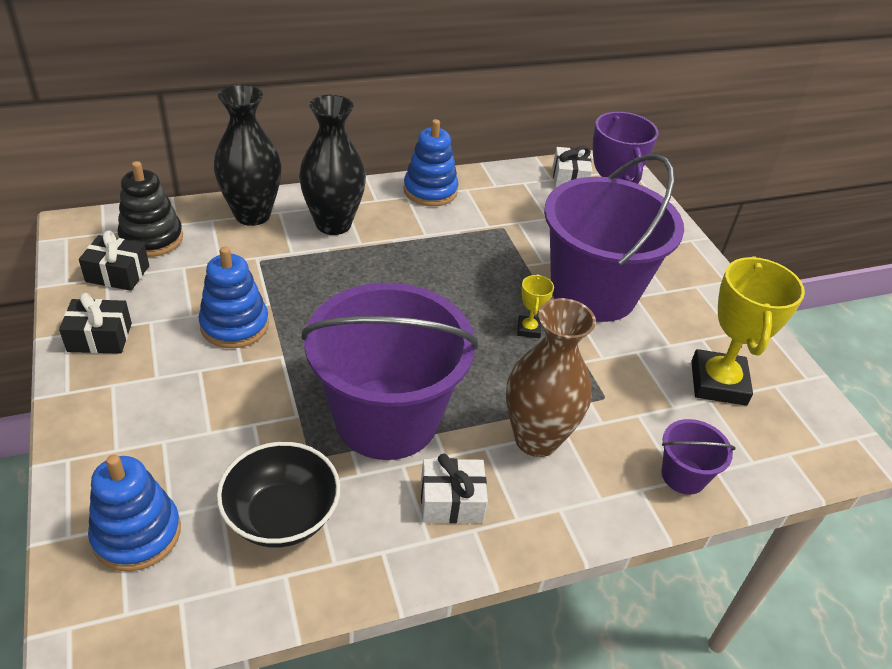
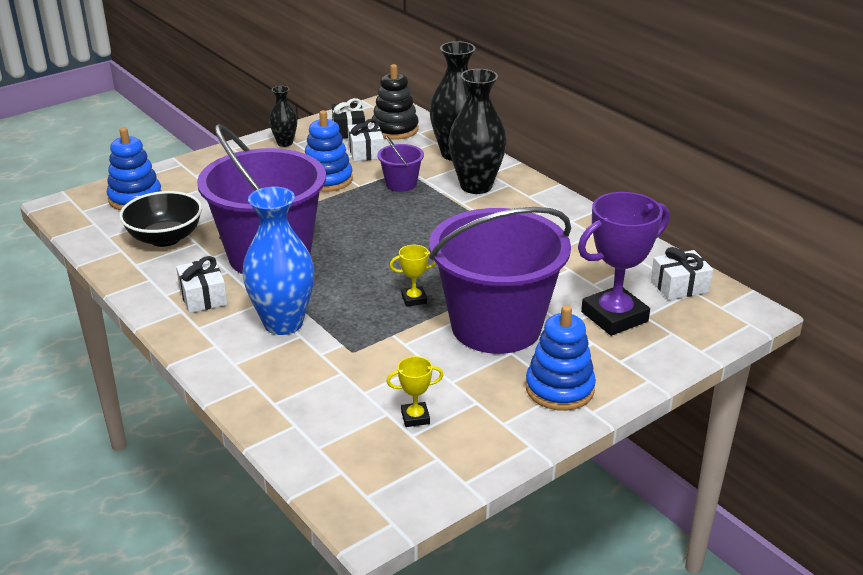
camera: 75 degrees right, 10 degrees down
black gift [59,293,132,354] -> black vase [269,86,297,147]
blue stacking toy [403,119,458,206] -> blue stacking toy moved to [526,305,596,411]
brown vase [506,298,596,457] -> blue vase [242,187,315,335]
purple bucket [661,419,735,495] -> purple bucket moved to [377,135,424,192]
yellow trophy [691,256,805,406] -> yellow trophy [386,356,443,427], size x0.46
none -> white gift [348,119,384,161]

